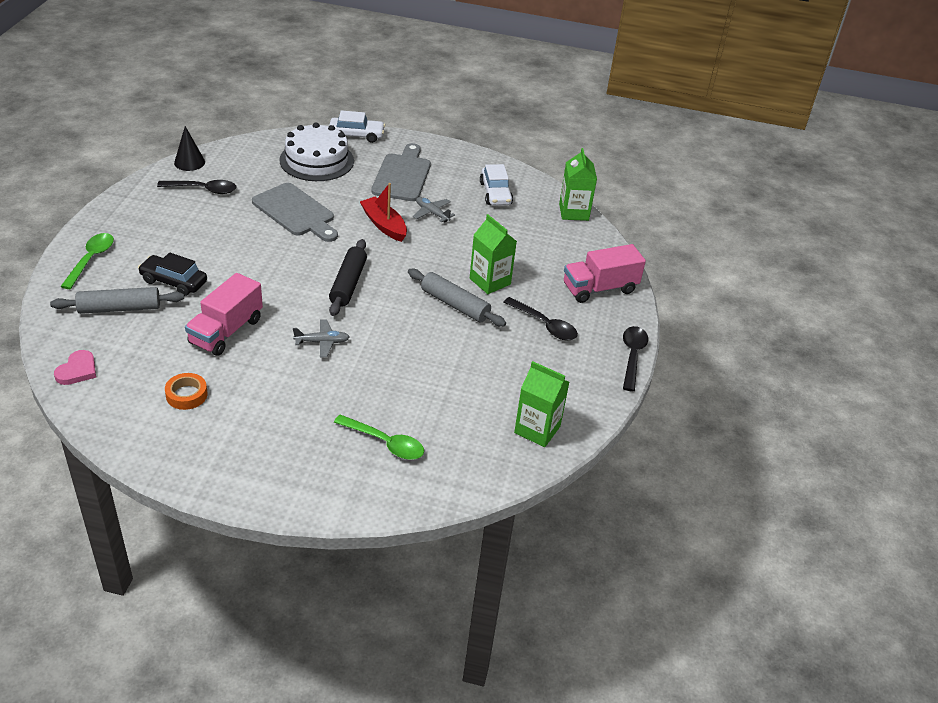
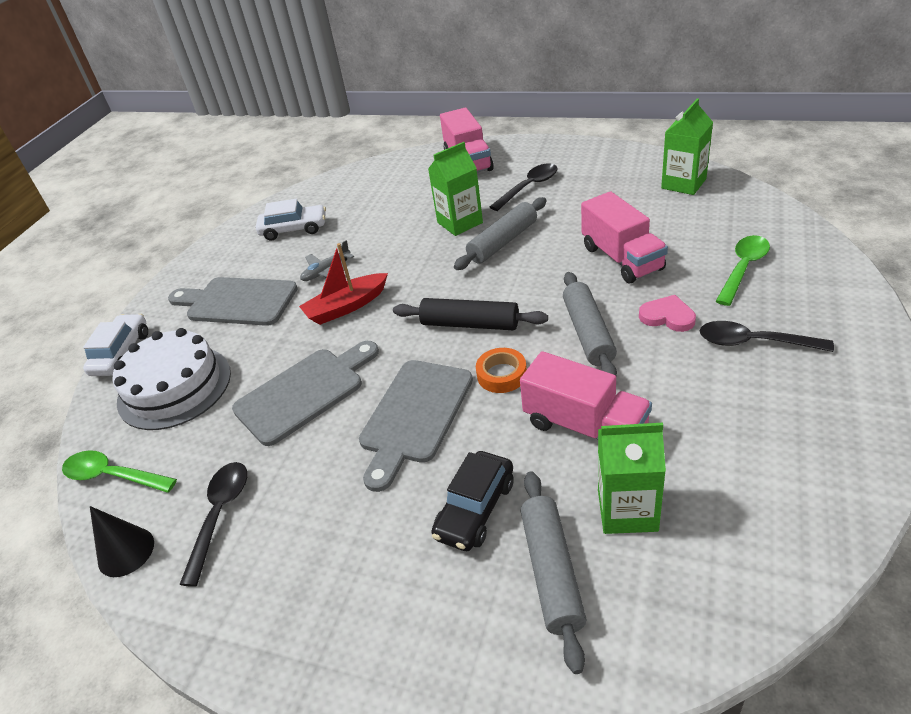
camera: 75 degrees left, 0 degrees up
pink heart [54,350,96,385] -> pink heart moved to [639,295,696,332]
green spoon [60,233,114,289] -> green spoon moved to [62,450,177,493]
orange tape [165,373,208,410] -> orange tape moved to [476,348,527,393]
grey plane [293,319,350,357] -> grey rolling pin [563,272,617,376]
green carton [559,148,597,221] -> green carton moved to [598,422,666,534]
black spoon [623,326,648,391] -> black spoon moved to [700,321,834,352]
none -> grey cutting board [359,360,473,492]
none -> pink truck [581,191,668,283]

